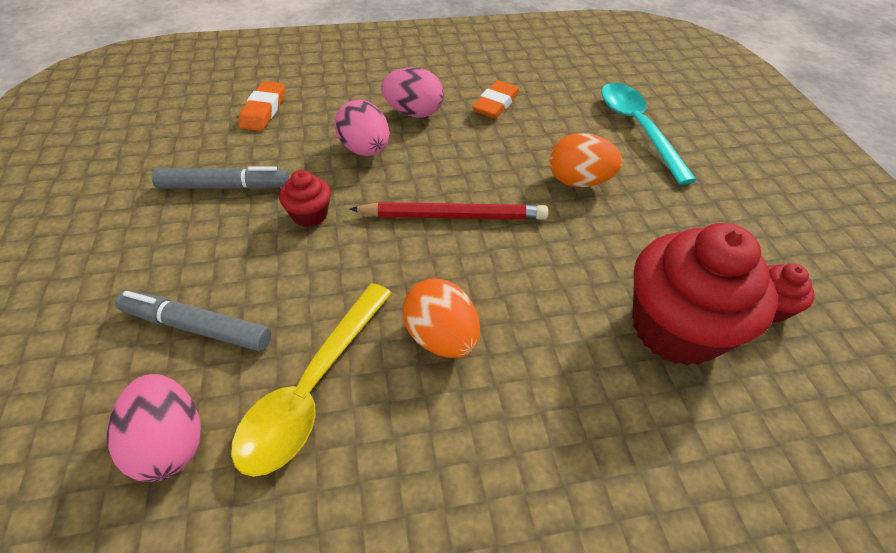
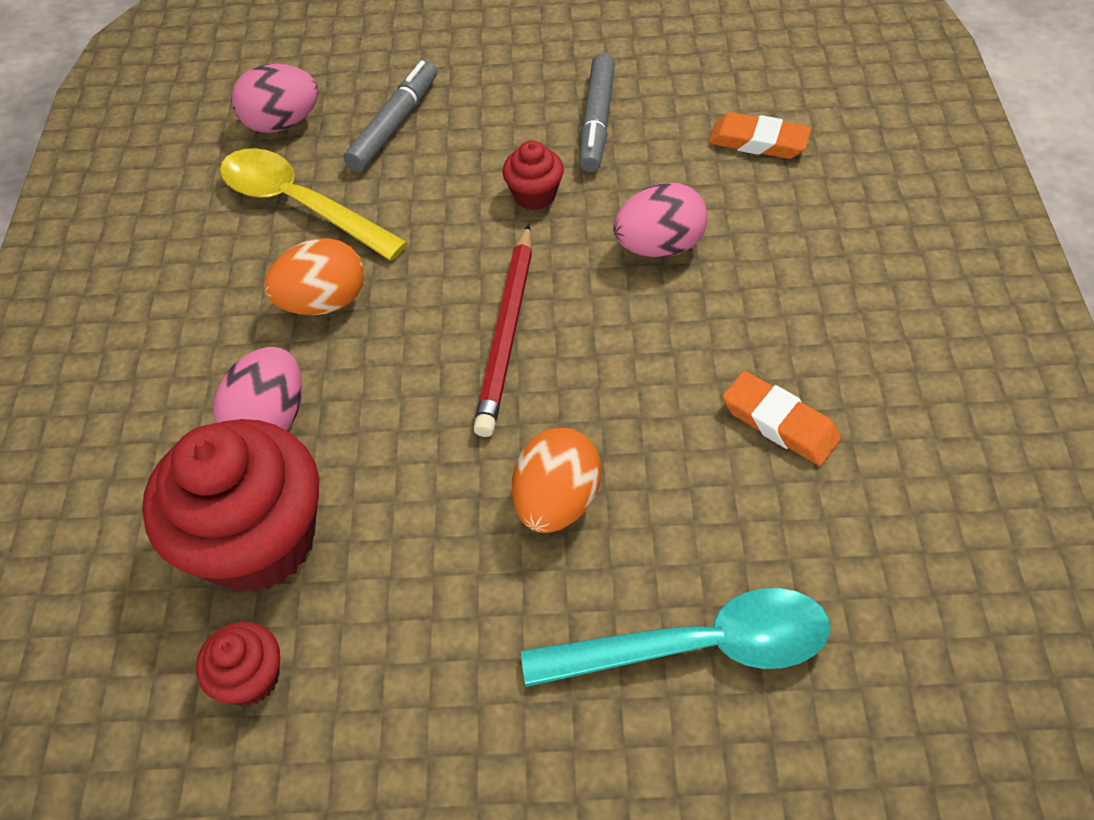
camera: 105 degrees right, 5 degrees up
pink egg [381,67,444,118] -> pink egg moved to [213,347,302,431]

